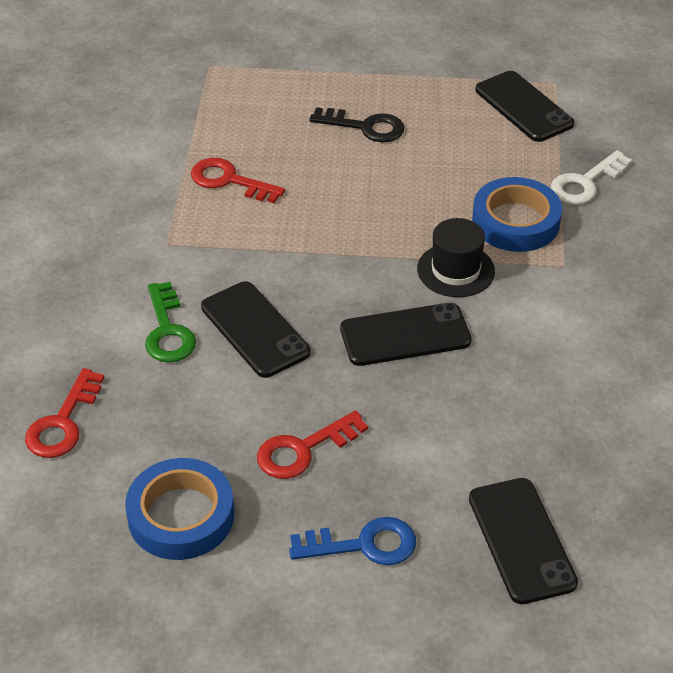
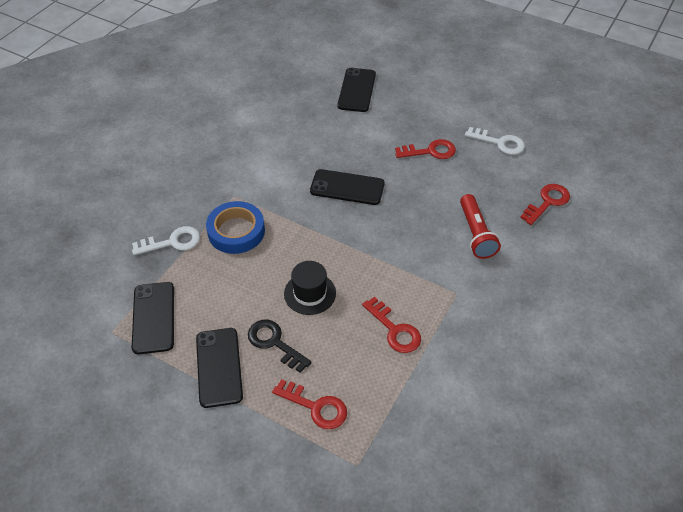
camera: 155 degrees left, 5 degrees up
blue tape [125,458,234,560] -> white key [465,127,525,155]
green key [145,282,196,362] -> red flashlight [460,194,501,259]
black phone [201,281,311,378] -> black phone moved to [196,328,243,408]
blue key [289,517,416,565] -> none
black hat [417,218,495,297] -> black hat moved to [284,261,336,315]
none -> red key [272,379,347,429]

